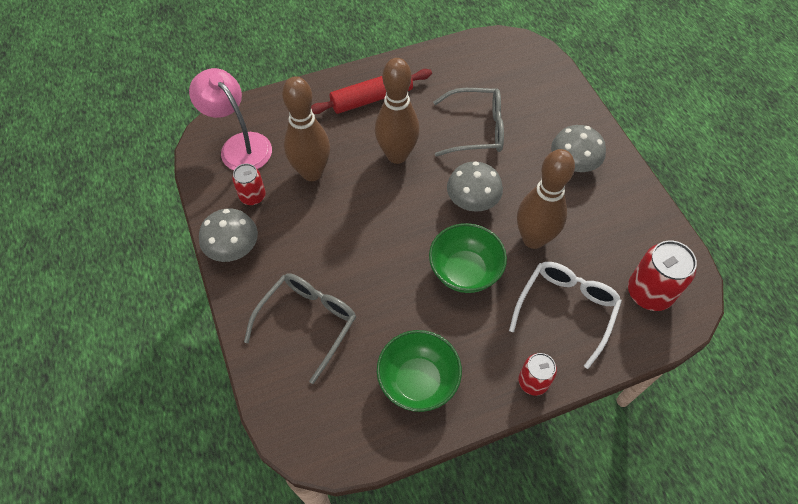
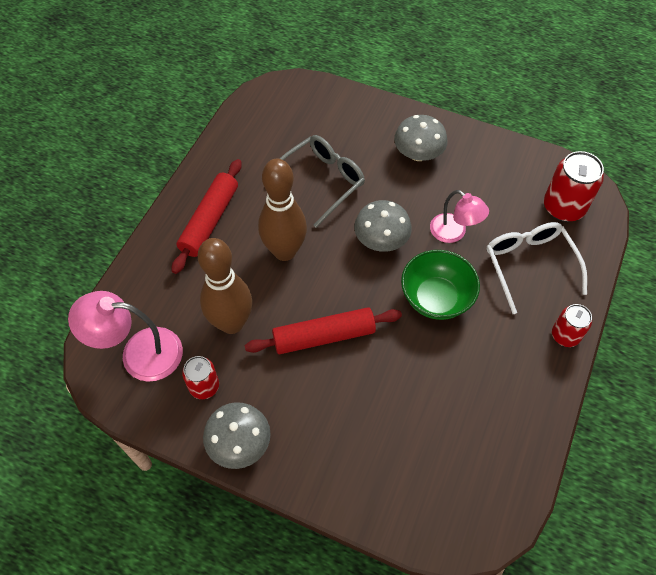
camera: 45 degrees left, 0 degrees up
grey glasses [244,273,356,384] -> none
green bowl [377,330,462,412] -> none
brown bowling pin [517,149,575,249] -> pink lamp [430,190,489,243]
none -> red rolling pin [244,307,402,354]

